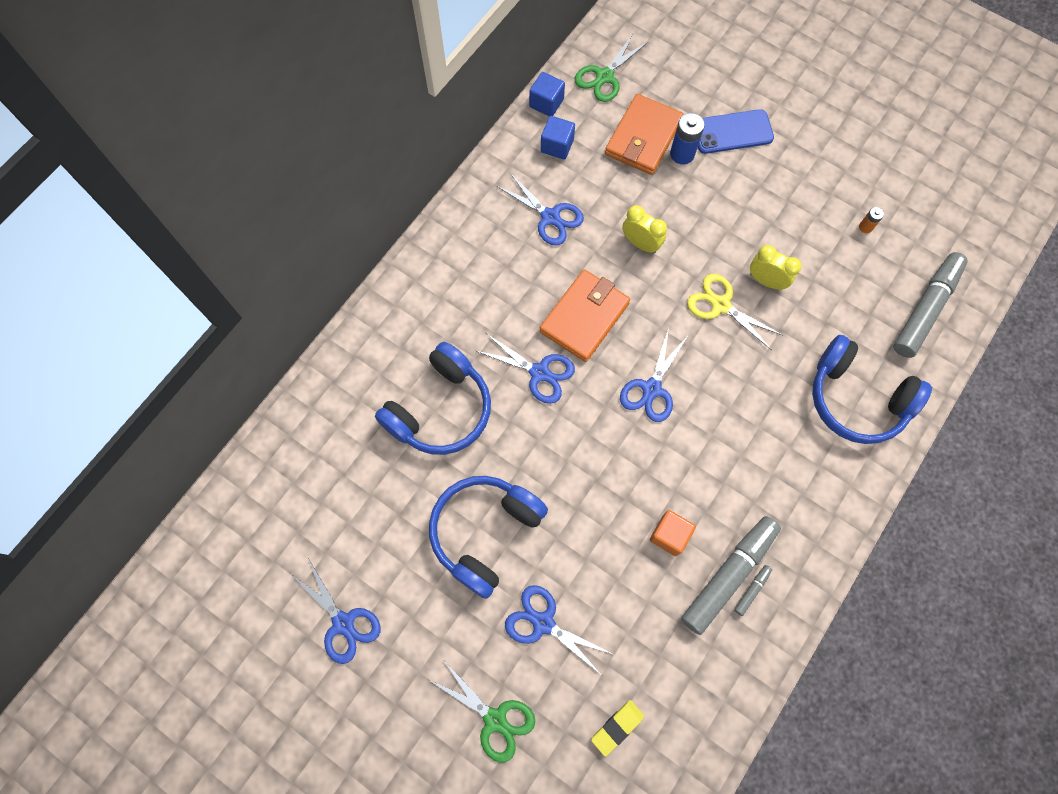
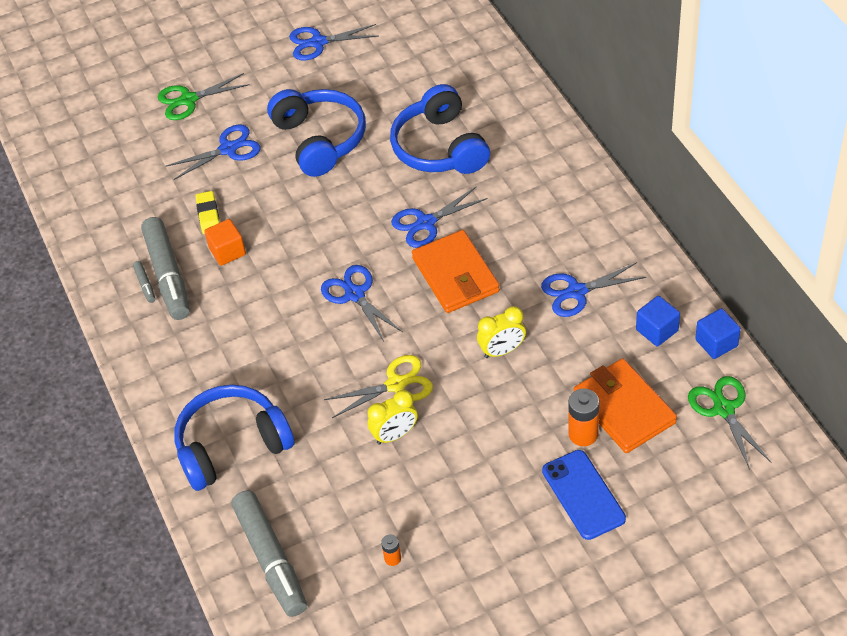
camera: 125 degrees right, 20 degrees down
yellow eraser [591,700,644,757] -> yellow eraser moved to [196,191,219,234]
blue battery [670,113,705,164] -> orange battery [568,389,599,446]
blue phone [698,109,774,154] -> blue phone turned 45 degrees counterclockwise [542,450,626,540]

